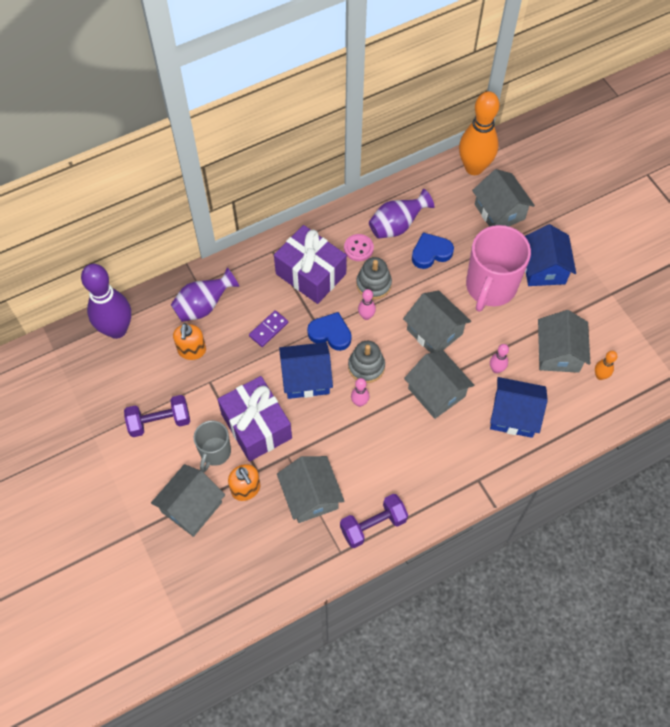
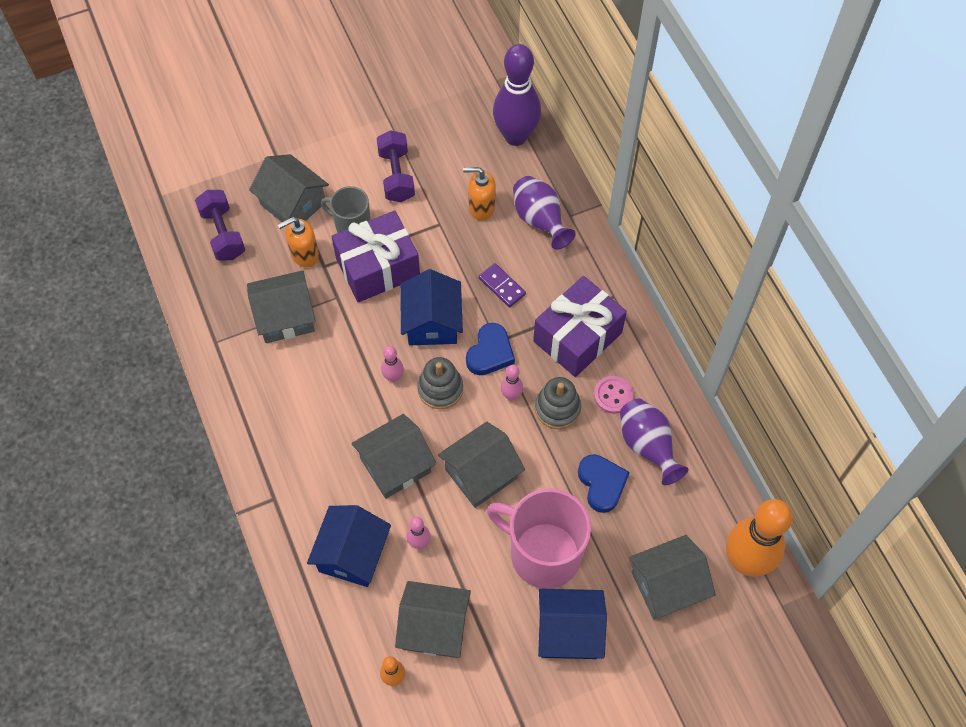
camera: 95 degrees right, 0 degrees up
purple dumbbell [340,494,408,548] -> purple dumbbell moved to [195,190,245,261]

